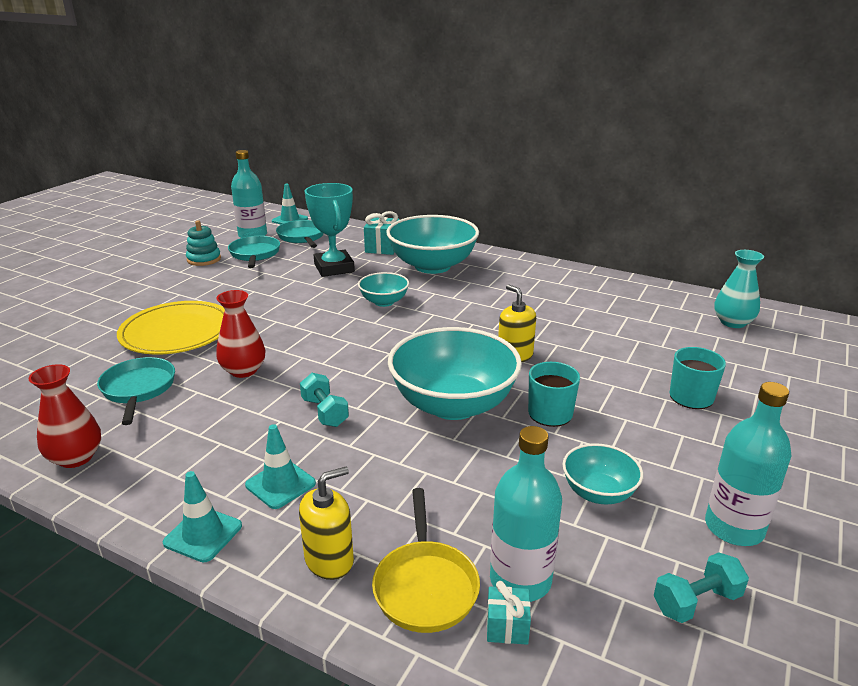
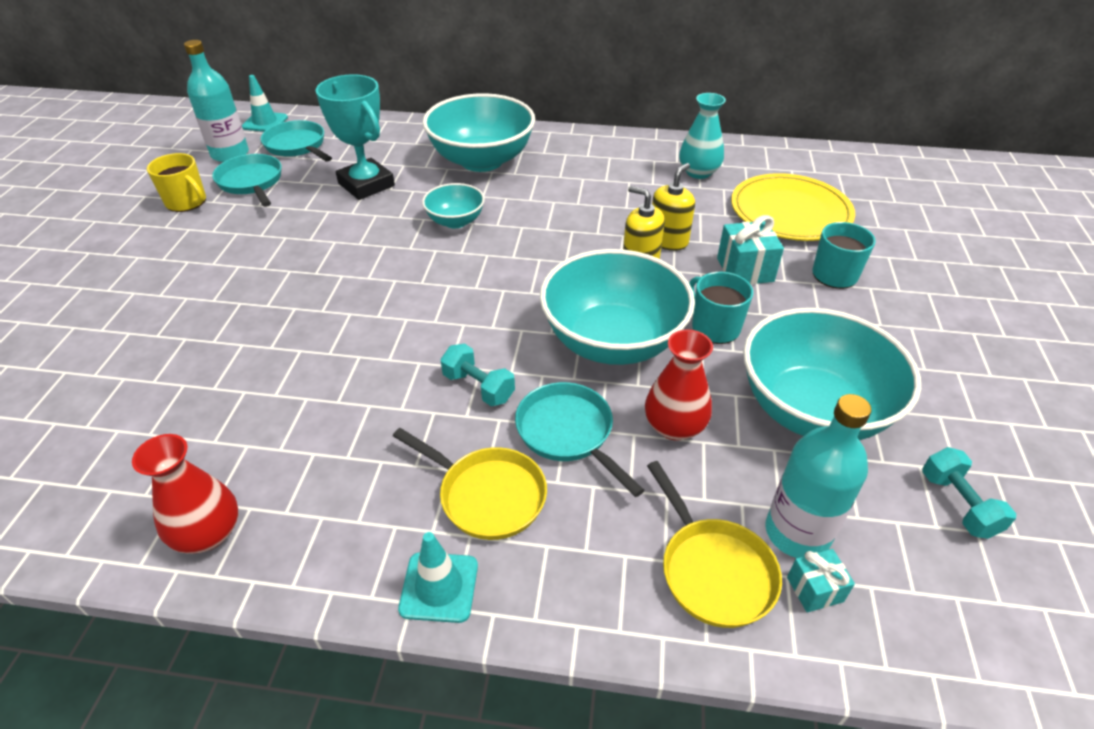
camera: 20 degrees left, 15 degrees up
turquoise pan [97,357,175,425] -> turquoise pan moved to [515,382,644,497]
yellow plate [117,301,225,355] -> yellow plate moved to [731,173,855,241]
turquoise stacking toy [186,220,221,266] -> yellow mug [147,153,206,212]
red vase [216,290,265,378] -> red vase moved to [645,330,713,441]
turquoise traffic cone [245,424,316,509] -> yellow pan [393,428,547,540]
yellow soap dispenser [299,467,354,580] -> yellow soap dispenser moved to [652,163,695,251]
turquoise gift [364,211,400,255] -> turquoise gift moved to [717,215,784,285]
turquoise bowl [563,443,643,505] -> turquoise bowl [743,308,921,440], size x1.98
turquoise dumbbell [653,553,749,623] -> turquoise dumbbell turned 60 degrees counterclockwise [922,447,1016,539]
turquoise bottle [705,382,791,546] -> none
turquoise vase [714,250,764,328] -> turquoise vase moved to [679,93,726,179]

